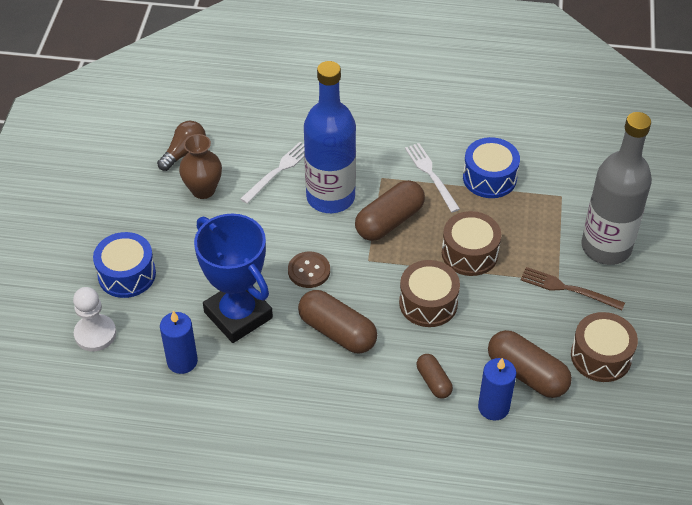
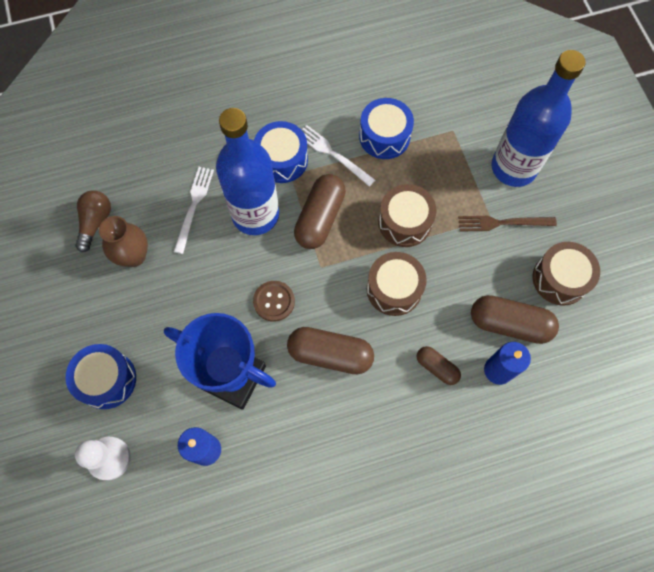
camera: 25 degrees left, 20 degrees up
grey bottle [581,112,652,265] -> blue bottle [491,50,586,187]
none -> blue drum [254,121,308,183]

